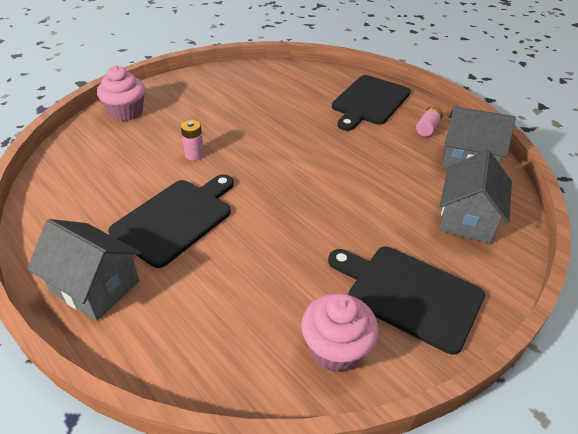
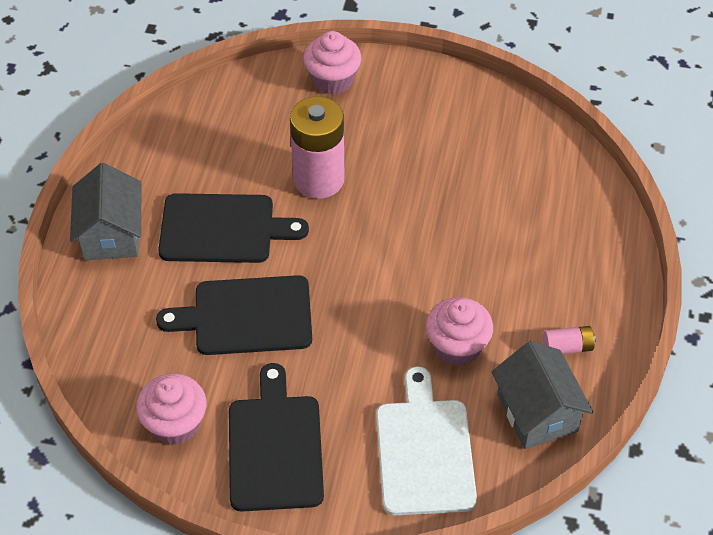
camera: 55 degrees right, 10 degrees up
pink battery [181,120,204,160] -> pink battery [290,96,344,199], size x2.23
black cutting board [332,75,411,131] -> black cutting board moved to [156,275,312,355]
grey house [439,150,512,244] -> white cutting board [376,367,477,515]
none -> pink cupcake [426,297,493,366]

